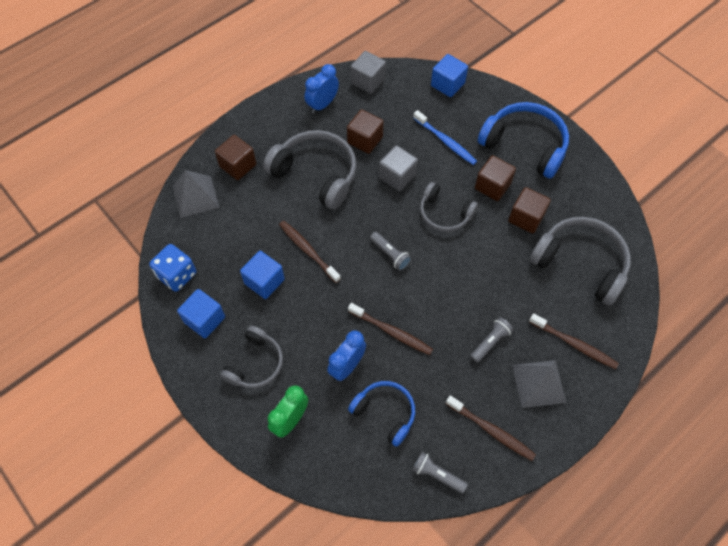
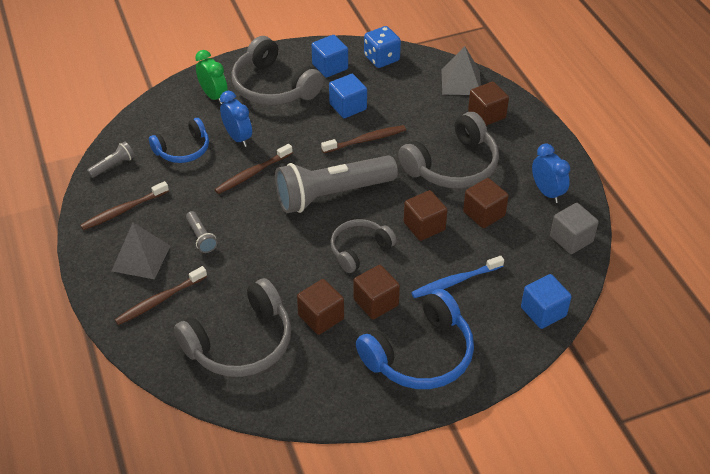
camera: 110 degrees right, 15 degrees down
grey headphones [220,326,283,389] -> grey headphones [232,36,324,105], size x1.63
grey flashlight [370,232,412,271] -> grey flashlight [275,155,398,213], size x2.43
grey cube [379,145,418,191] -> brown cube [404,190,447,241]

